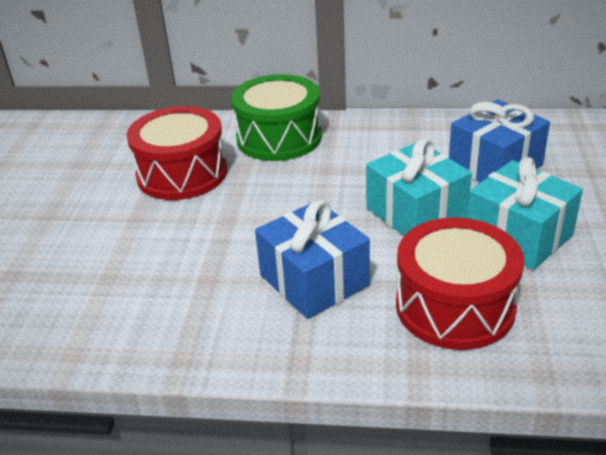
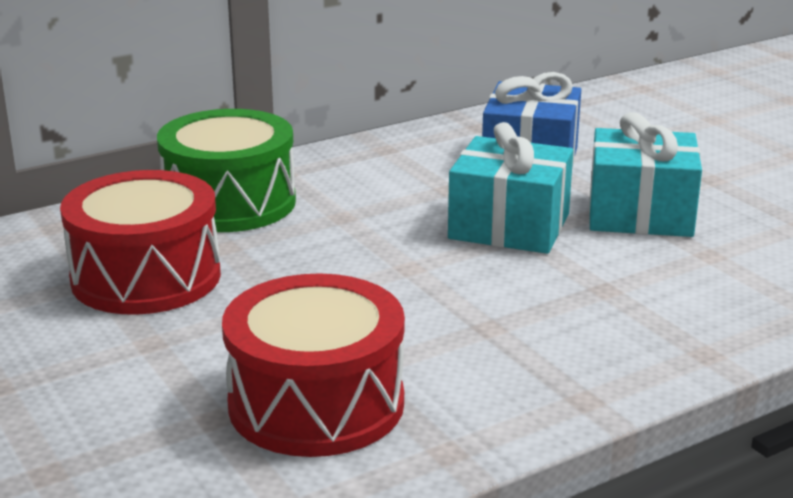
camera: 40 degrees left, 10 degrees down
blue gift [255,200,370,319] -> none
red drum [396,217,524,350] -> red drum moved to [222,273,405,457]

